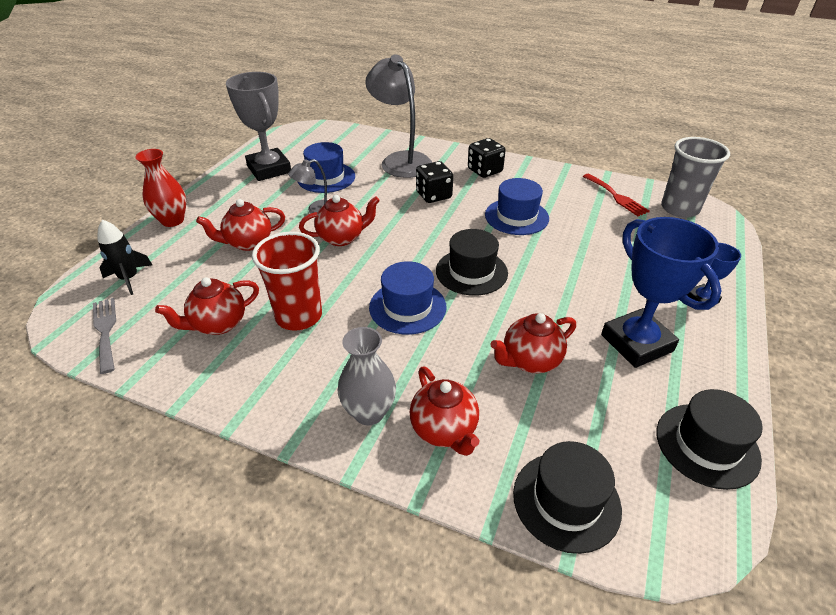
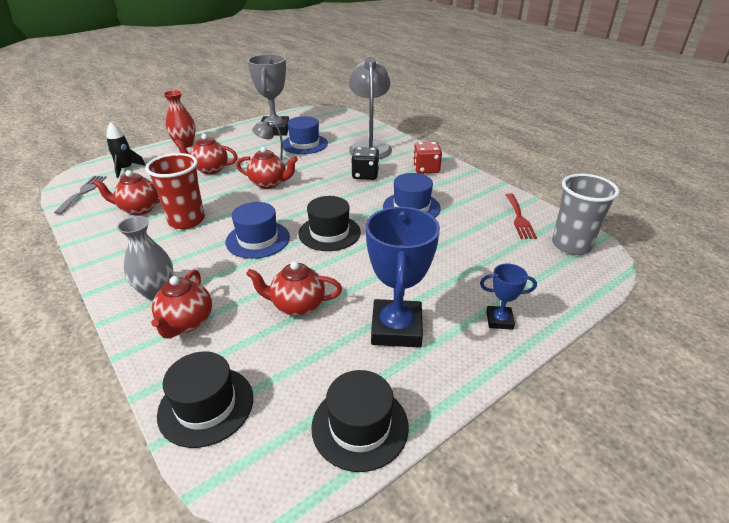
camera: 30 degrees right, 5 degrees down
black dice [468,138,506,178] -> red dice [413,142,442,174]

